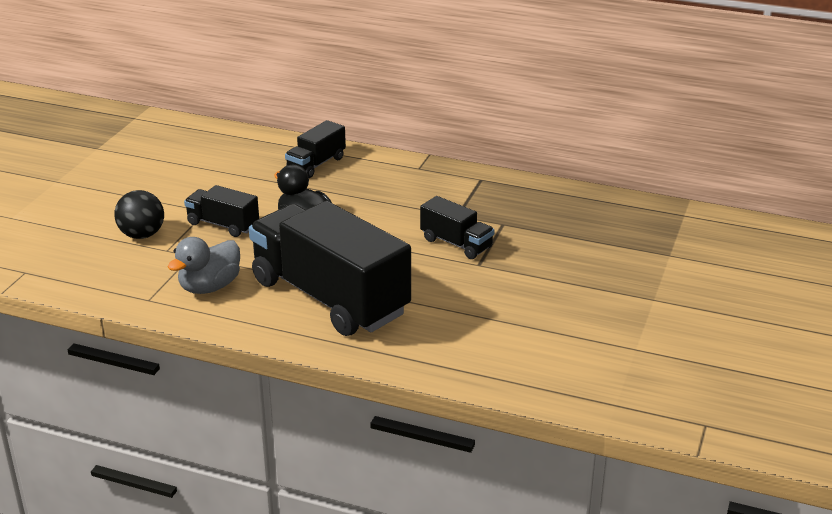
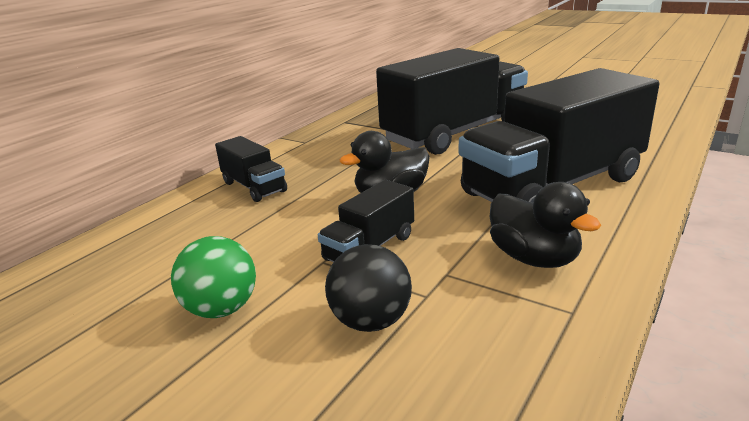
camera: 75 degrees left, 5 degrees down
grey duck [168,237,240,294] -> black duck [490,182,601,268]
black truck [420,196,494,259] -> black truck [376,48,528,155], size x2.19
none -> green ball [171,236,256,318]

